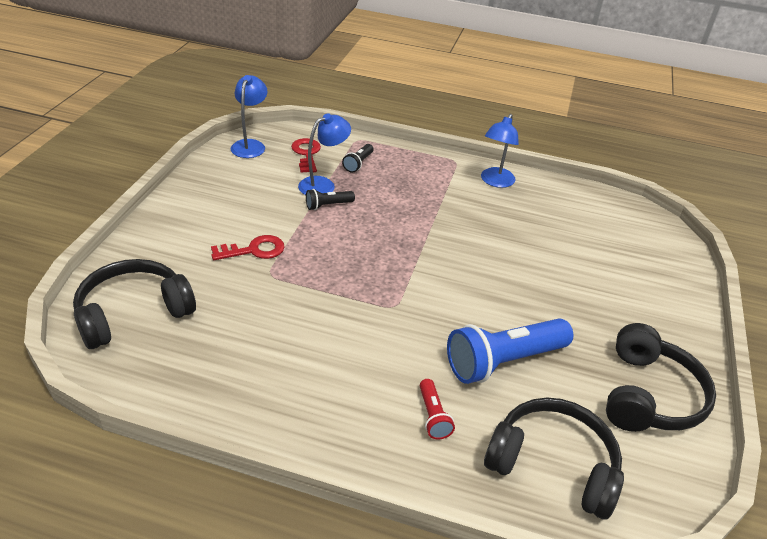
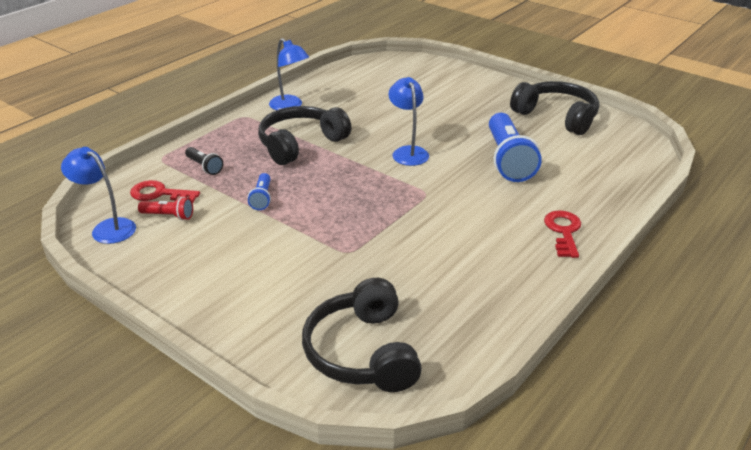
camera: 65 degrees left, 5 degrees down
red key [211,235,285,260] -> red key moved to [544,210,581,258]
blue lamp [298,113,351,195] -> blue lamp moved to [388,77,429,166]
black flashlight [306,189,355,210] -> blue flashlight [248,173,271,210]
red flashlight [420,379,455,440] -> red flashlight moved to [138,197,193,220]
black headphones [484,398,624,520] -> black headphones moved to [258,106,352,165]

